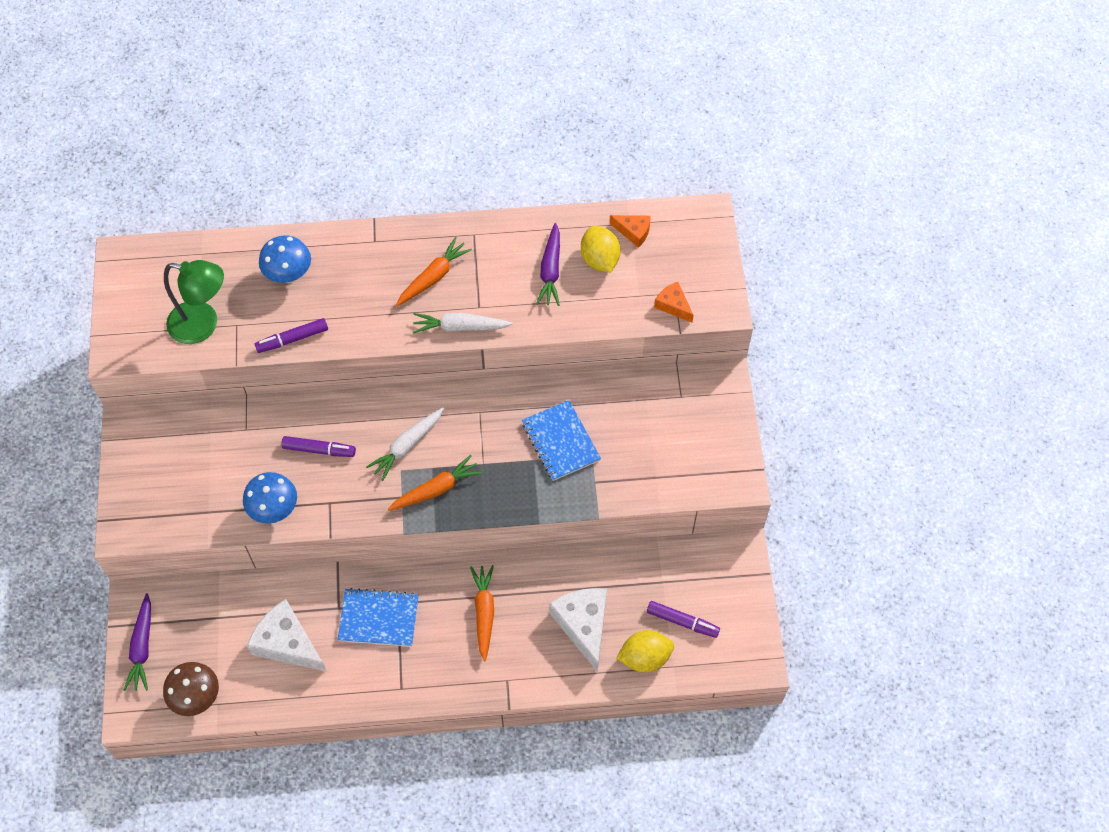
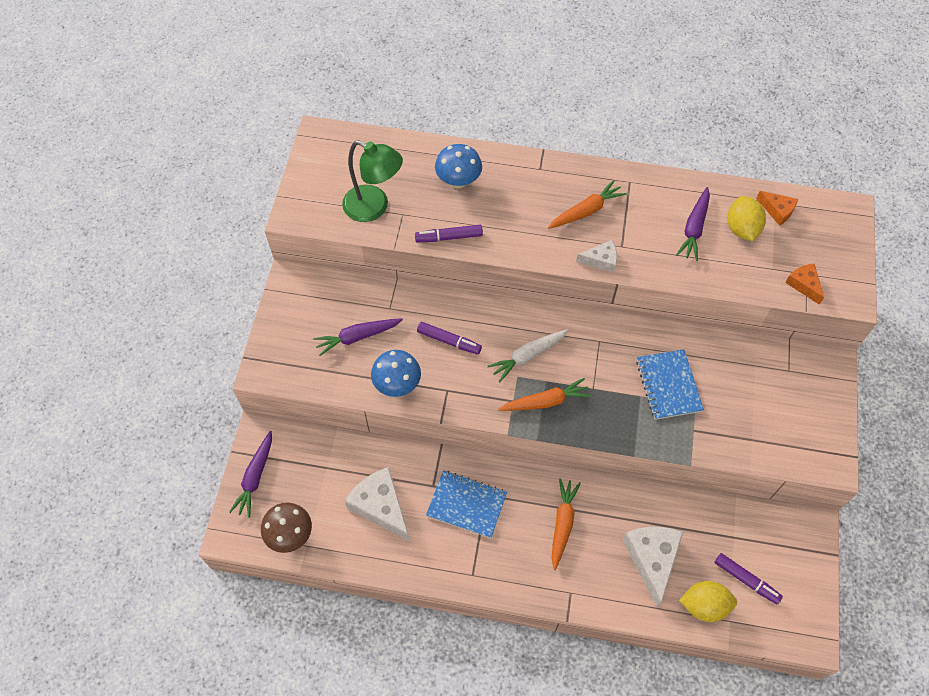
camera: 15 degrees right, 0 degrees up
white carrot [413,313,513,334] -> white cheese [576,240,617,273]
none -> purple carrot [313,318,403,356]

